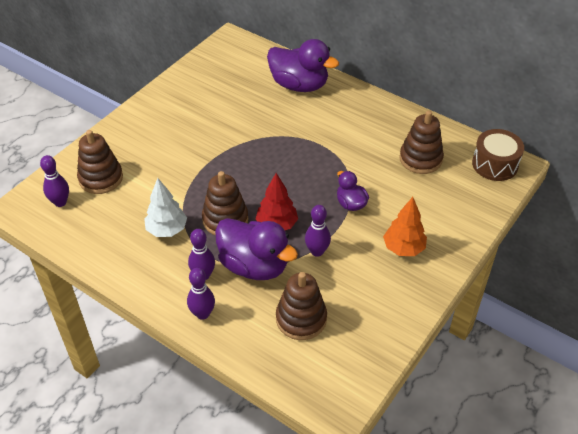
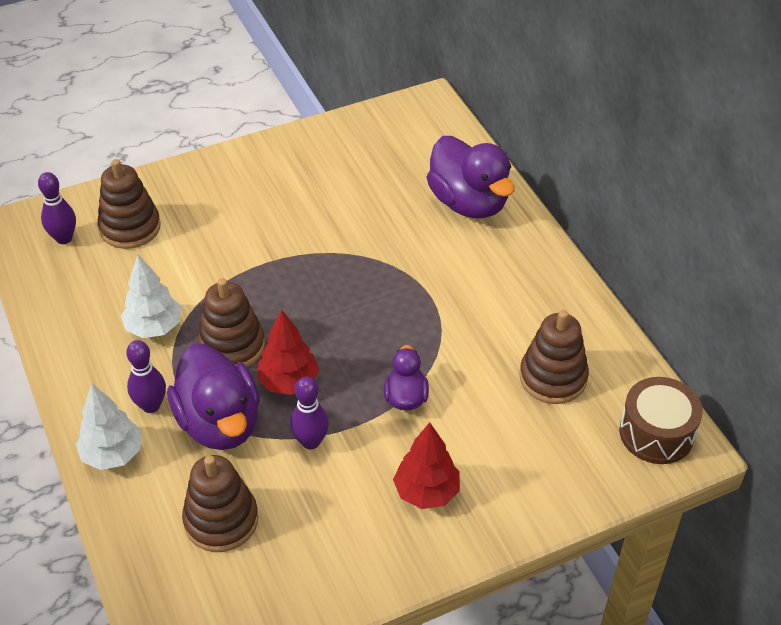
camera: 30 degrees right, 0 degrees up
purple bowling pin [187,268,215,320] -> white tree [76,384,142,470]
orange tree [383,197,427,256] -> red tree [393,422,460,509]

